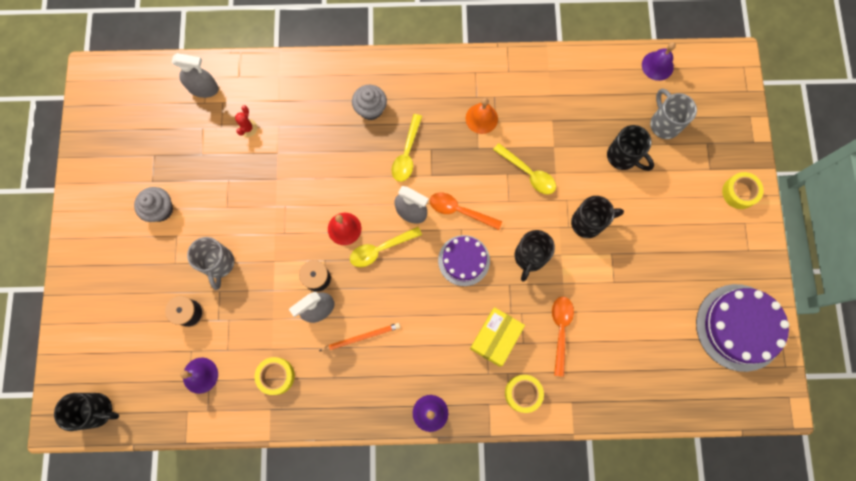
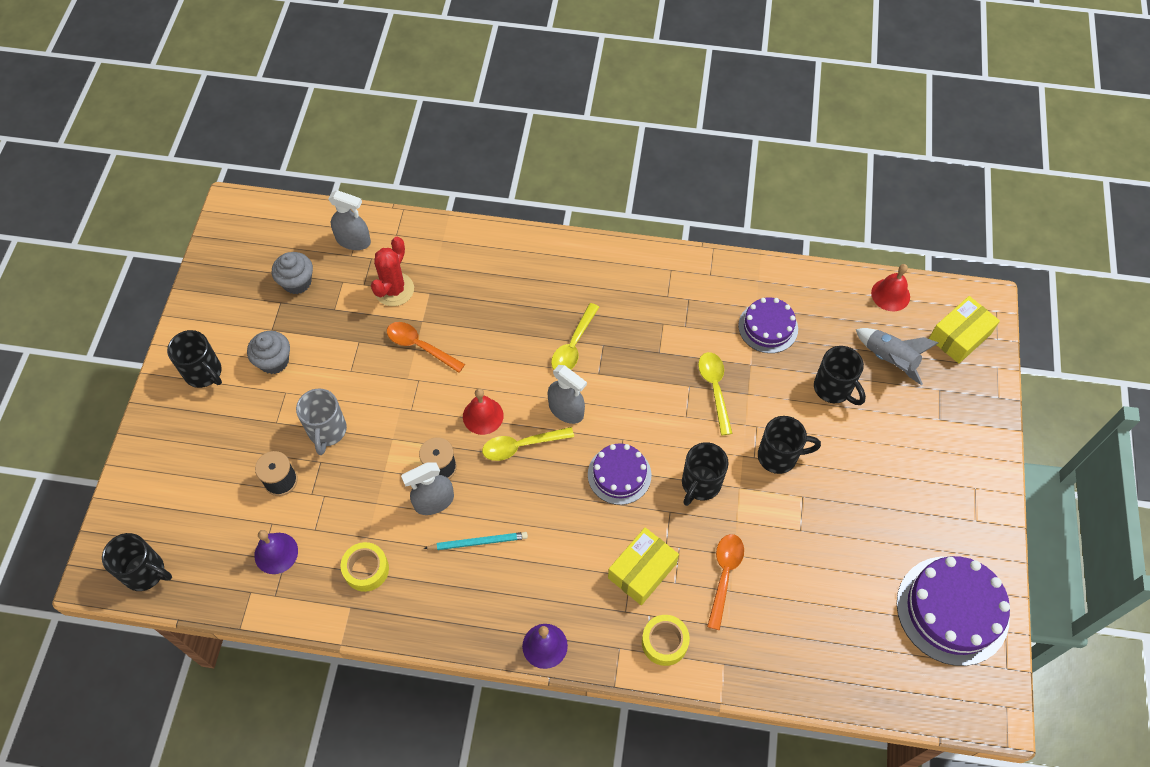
camera: 10 degrees right, 15 degrees down
red cactus [235,105,257,137] -> red cactus [371,237,414,306], size x1.77
orange pencil [319,323,400,351] -> turquoise pencil [423,532,528,550]
grey cupcake [352,85,387,120] -> grey cupcake moved to [272,252,313,294]
orange spoon [429,193,502,230] -> orange spoon moved to [387,322,465,373]
orange bell [466,98,498,134] -> none
yellow spoon [493,143,556,194] -> yellow spoon turned 150 degrees counterclockwise [698,352,733,435]
purple bell [642,42,676,81] -> red bell [871,264,910,311]
grey mug [650,88,697,139] -> grey rocket [856,328,938,385]
yellow tape [722,172,764,209] -> none
none -> black mug [167,330,222,388]
none -> purple cake [738,297,798,353]
none -> yellow box [929,296,1000,363]

